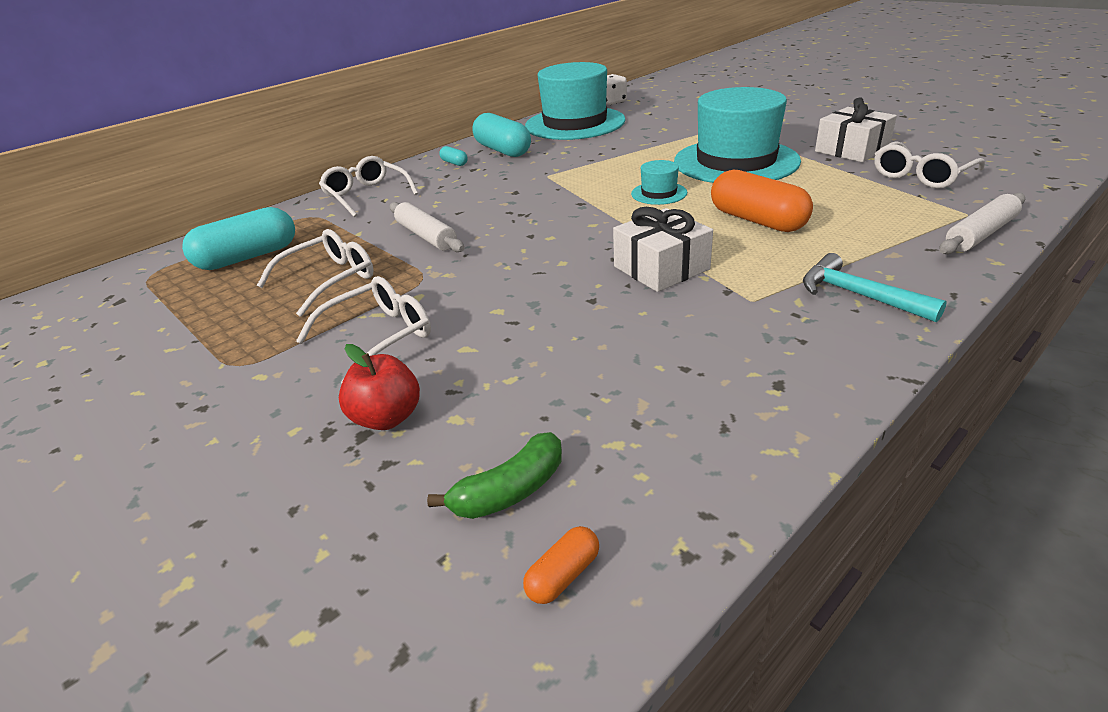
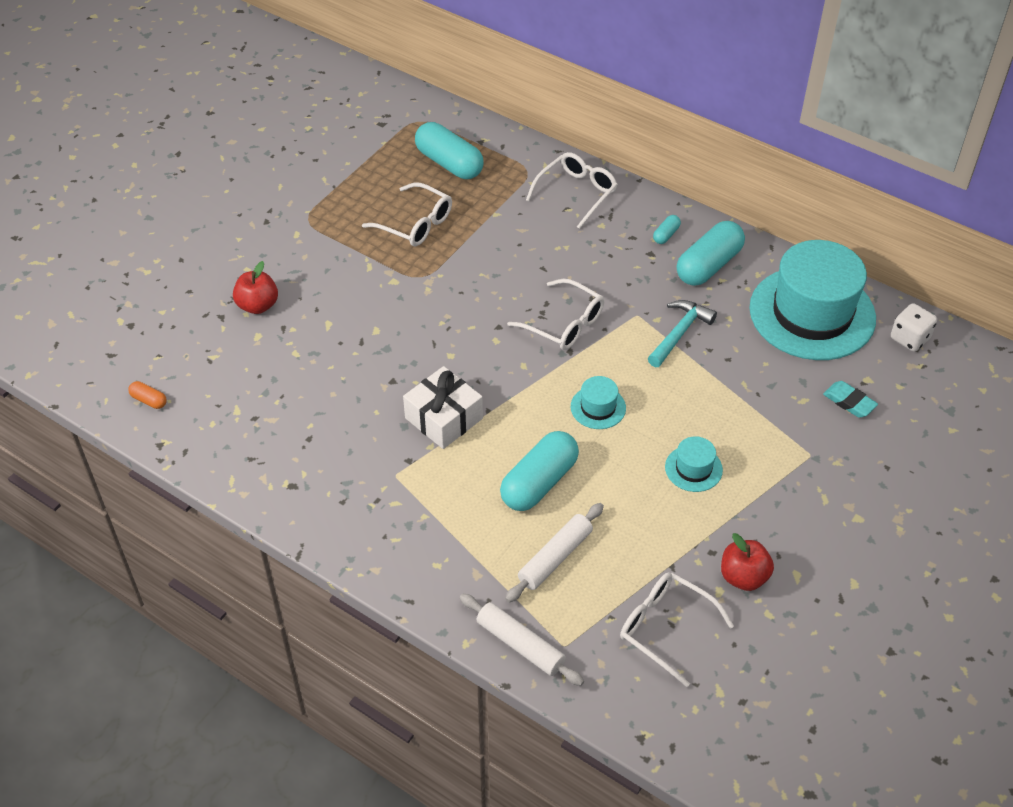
camera: 75 degrees right, 15 degrees up
white glasses [296,276,431,383] -> white glasses moved to [507,279,604,350]
white rolling pin [390,202,464,252] -> white rolling pin moved to [506,503,604,603]
green banana [427,432,562,519] -> none
turquoise hat [674,87,801,183] -> turquoise hat [665,436,723,492], size x0.42
orange capsule [711,170,813,232] -> turquoise capsule [500,431,579,511]
turquoise hammer [803,253,947,323] -> turquoise hammer moved to [648,300,717,367]
white gift [815,97,897,162] -> red apple [721,533,774,591]
none -> turquoise eraser [823,381,878,418]

